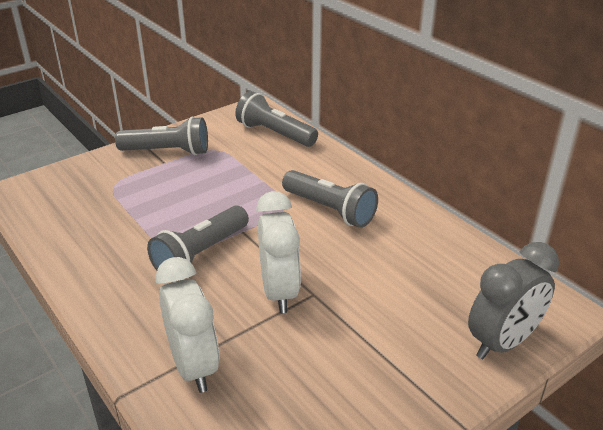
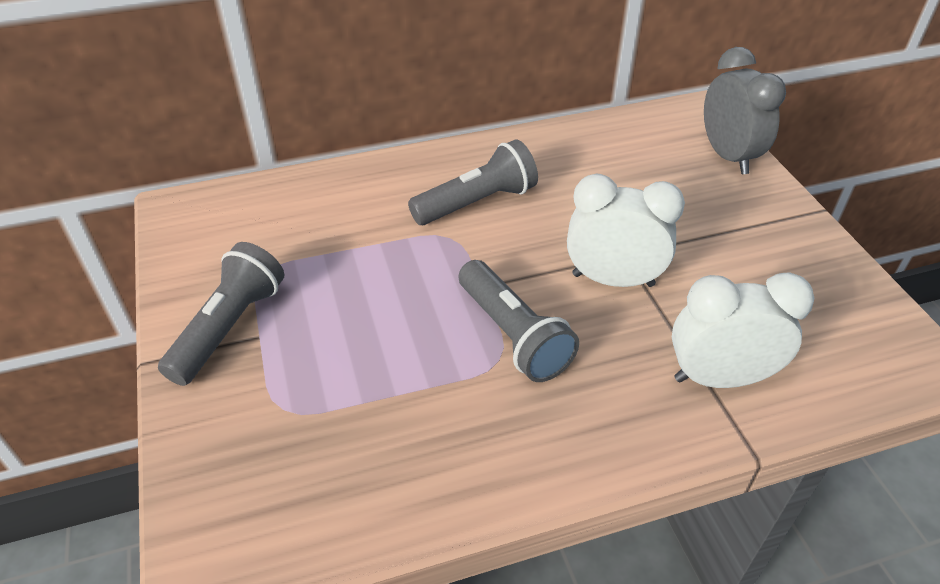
camera: 70 degrees left, 10 degrees up
grey flashlight [235,91,318,147] -> none

